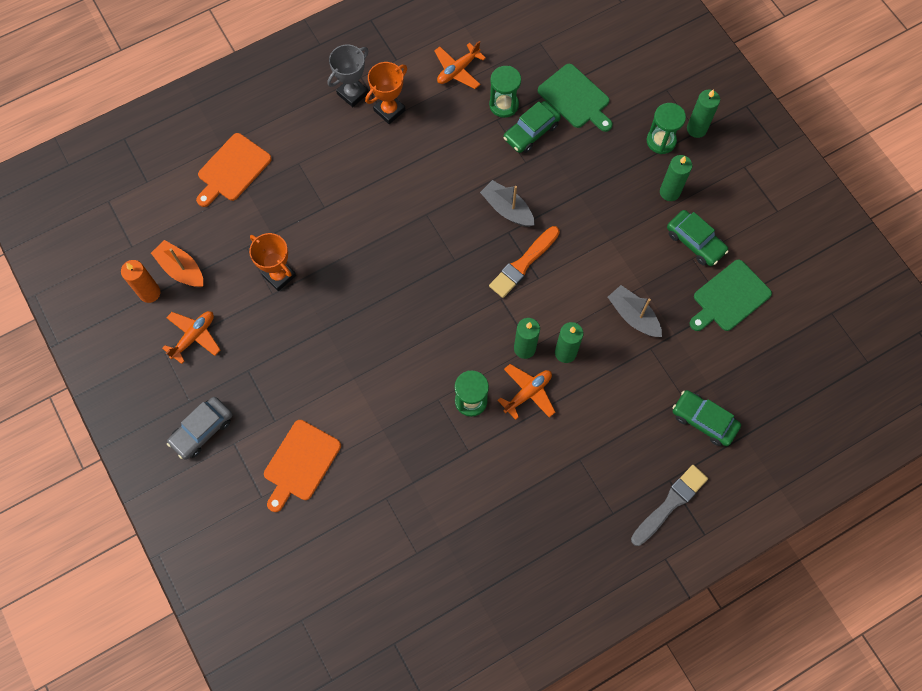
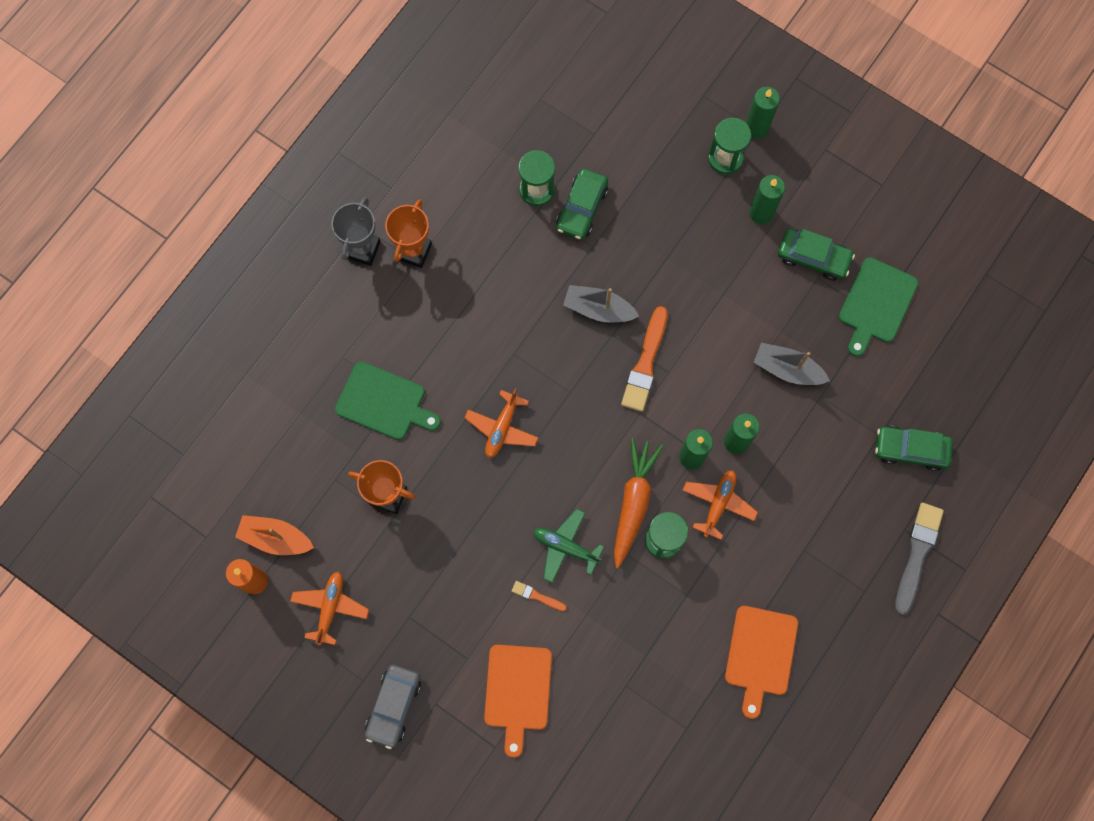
camera: 25 degrees left, 5 degrees up
orange cutting board [196,133,272,207] -> orange cutting board moved to [725,606,798,719]
orange plane [434,41,486,89] -> orange plane moved to [465,388,538,458]
green cutting board [538,64,613,132] -> green cutting board moved to [335,361,441,440]
none -> orange brush [512,581,567,611]
none -> green plane [534,509,604,583]
none -> orange carrot [614,438,663,569]

